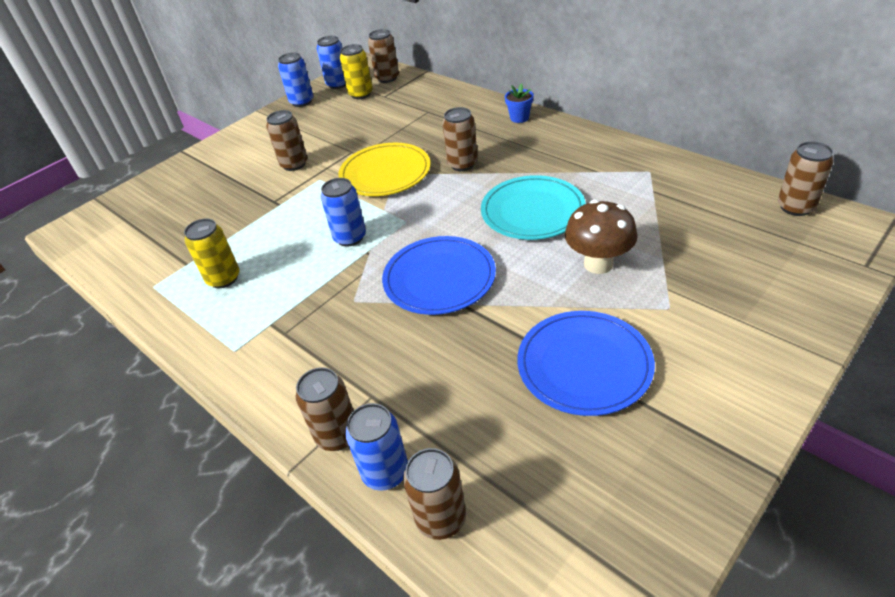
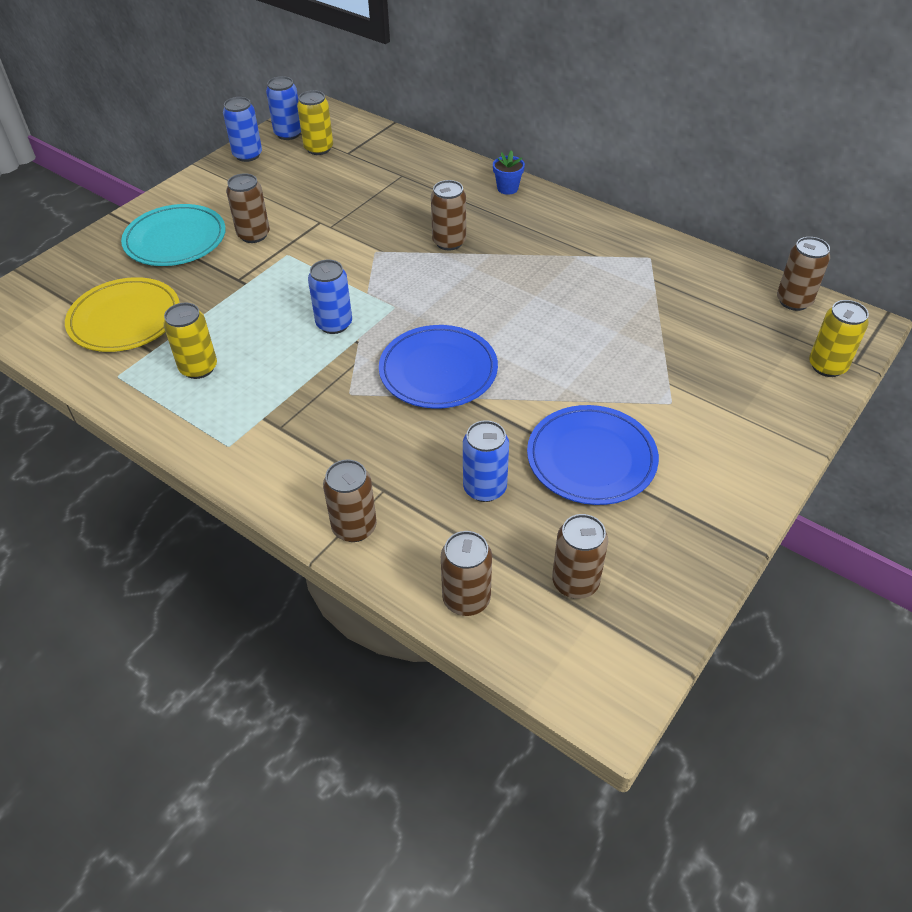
camera: 10 degrees left, 5 degrees up
yellow plate [338,143,431,196] -> yellow plate moved to [65,277,180,352]
blue can [345,403,408,491] -> blue can moved to [463,420,509,502]
brown can [368,29,399,83] -> brown can moved to [552,514,608,599]
turquoise plate [481,175,586,240] -> turquoise plate moved to [121,204,226,266]
brown mushroom [565,199,637,274] -> none
none -> yellow can [809,300,869,377]

